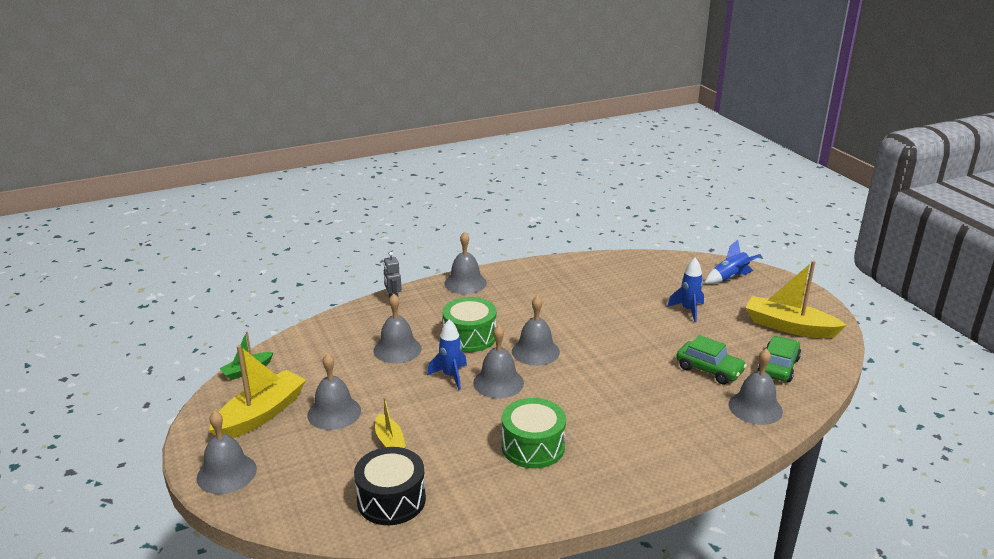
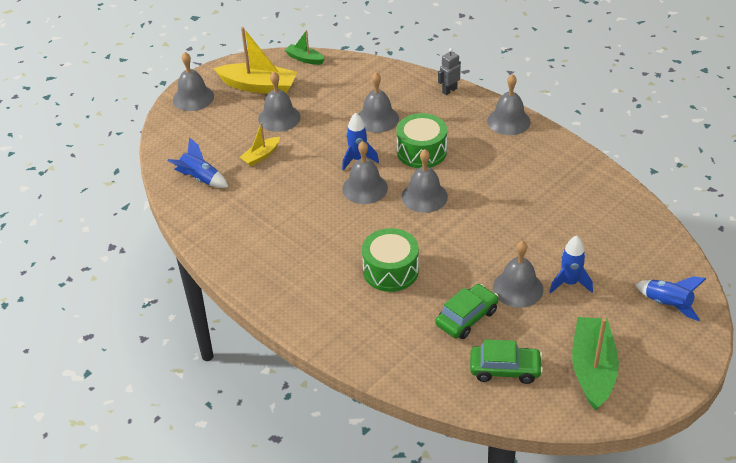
camera: 70 degrees right, 15 degrees up
black drum [354,447,426,525] -> blue rocket [168,137,228,188]
green drum [502,398,566,469] -> green drum moved to [362,228,419,292]
green car [676,335,747,384] -> green car turned 150 degrees counterclockwise [435,284,498,339]
grey bell [729,349,783,425] -> grey bell moved to [493,241,543,308]
yellow boat [746,261,847,338] -> green boat [572,317,619,410]

